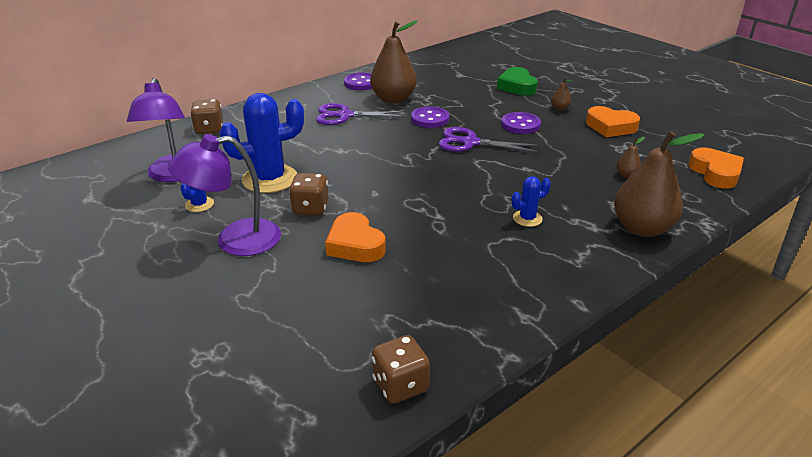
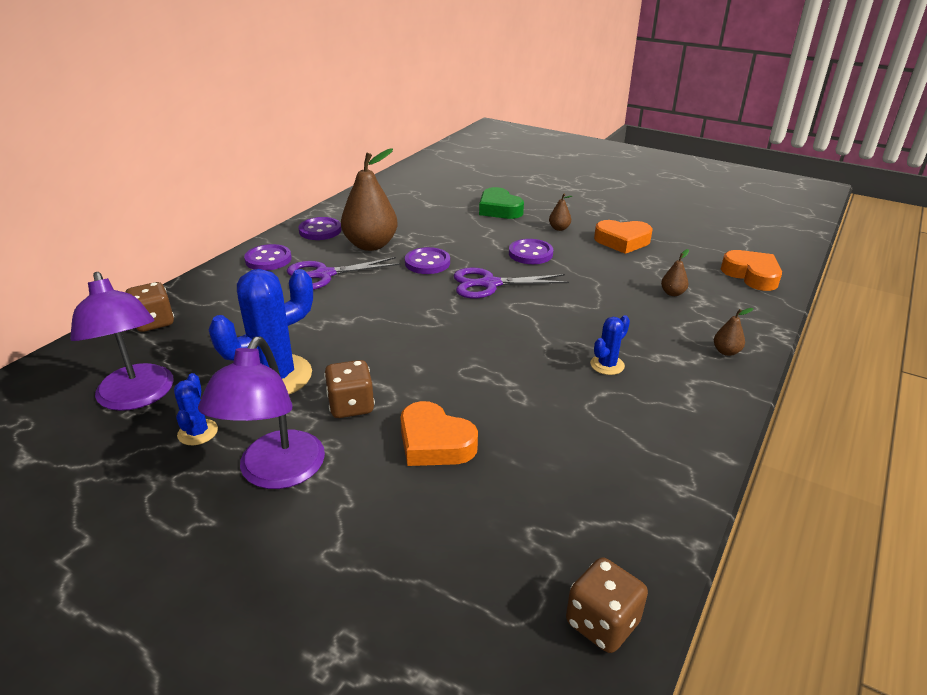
camera: 20 degrees left, 0 degrees up
purple lamp [167,134,281,256] -> purple lamp turned 45 degrees counterclockwise [198,336,325,489]
brown pear [614,131,705,237] -> brown pear [714,308,753,356], size x0.42
none -> purple button [244,244,292,271]

